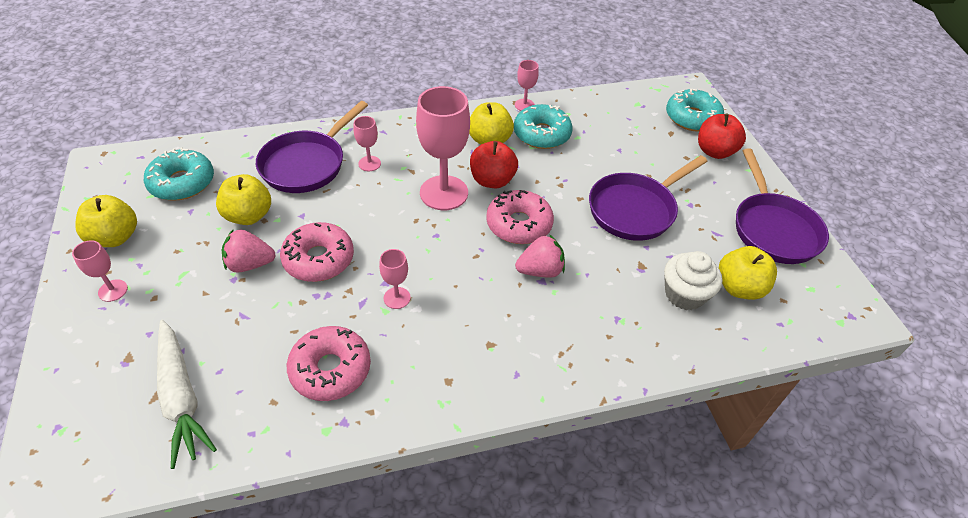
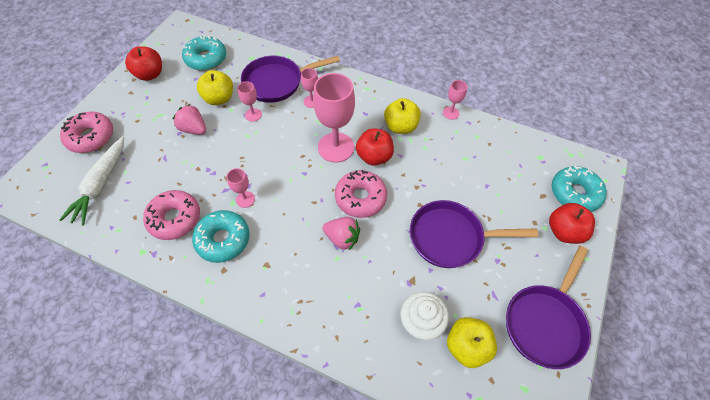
camera: 40 degrees right, 10 degrees up
pink goblet [72,240,128,302] -> pink goblet moved to [238,81,262,122]
yellow apple [75,195,137,247] -> red apple [125,46,162,81]
pink donut [280,222,354,282] -> pink donut moved to [60,112,113,153]
turquoise donut [514,104,573,149] -> turquoise donut moved to [192,210,249,263]

